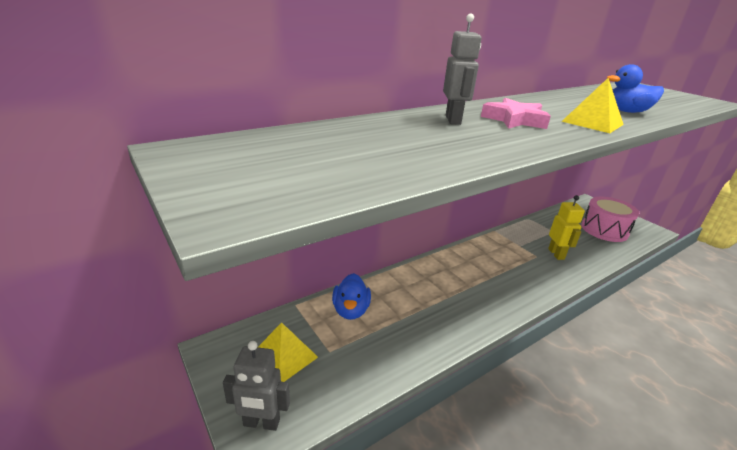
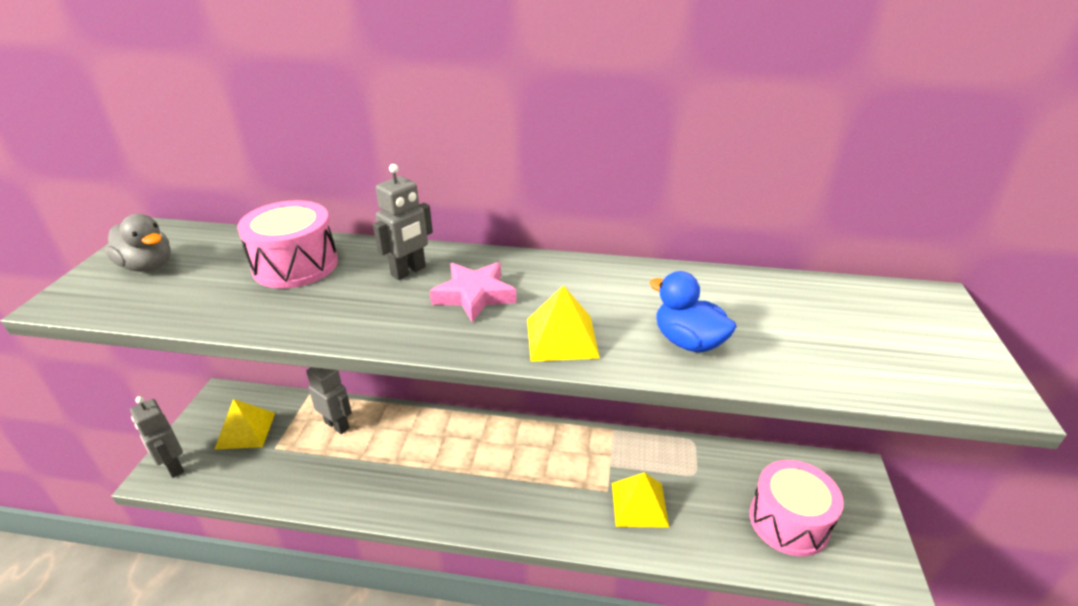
camera: 45 degrees right, 5 degrees up
blue duck [332,273,371,320] -> grey robot [307,367,352,434]
yellow robot [548,195,585,260] -> yellow pyramid [612,472,669,528]
none -> grey duck [105,214,171,272]
none -> pink drum [237,200,338,289]

